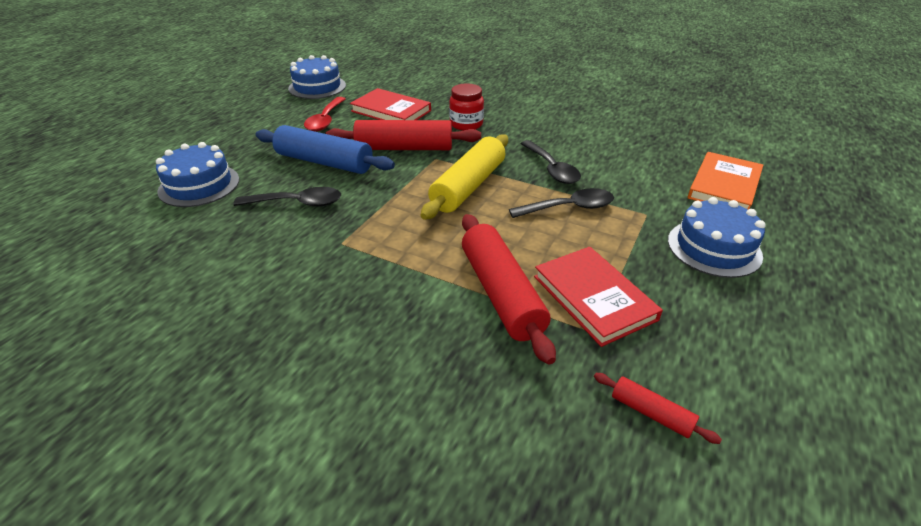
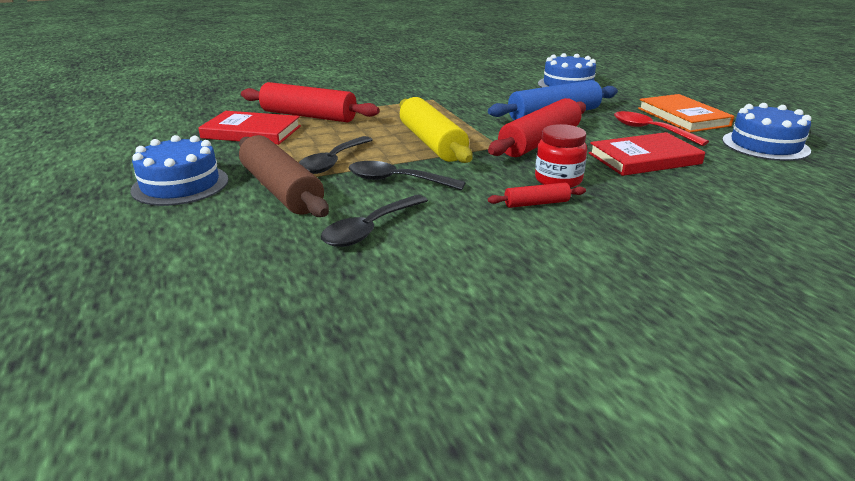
camera: 130 degrees right, 10 degrees down
black spoon [233,187,341,207] -> black spoon moved to [321,195,428,247]
red rolling pin [594,373,722,444] -> red rolling pin moved to [488,183,586,208]
orange book [688,152,763,209] -> orange book moved to [638,94,734,132]
none -> brown rolling pin [239,135,329,217]

